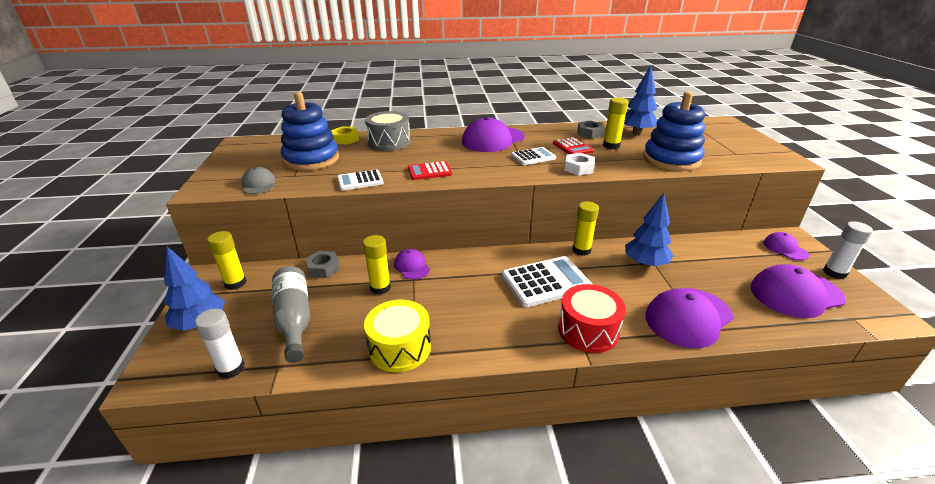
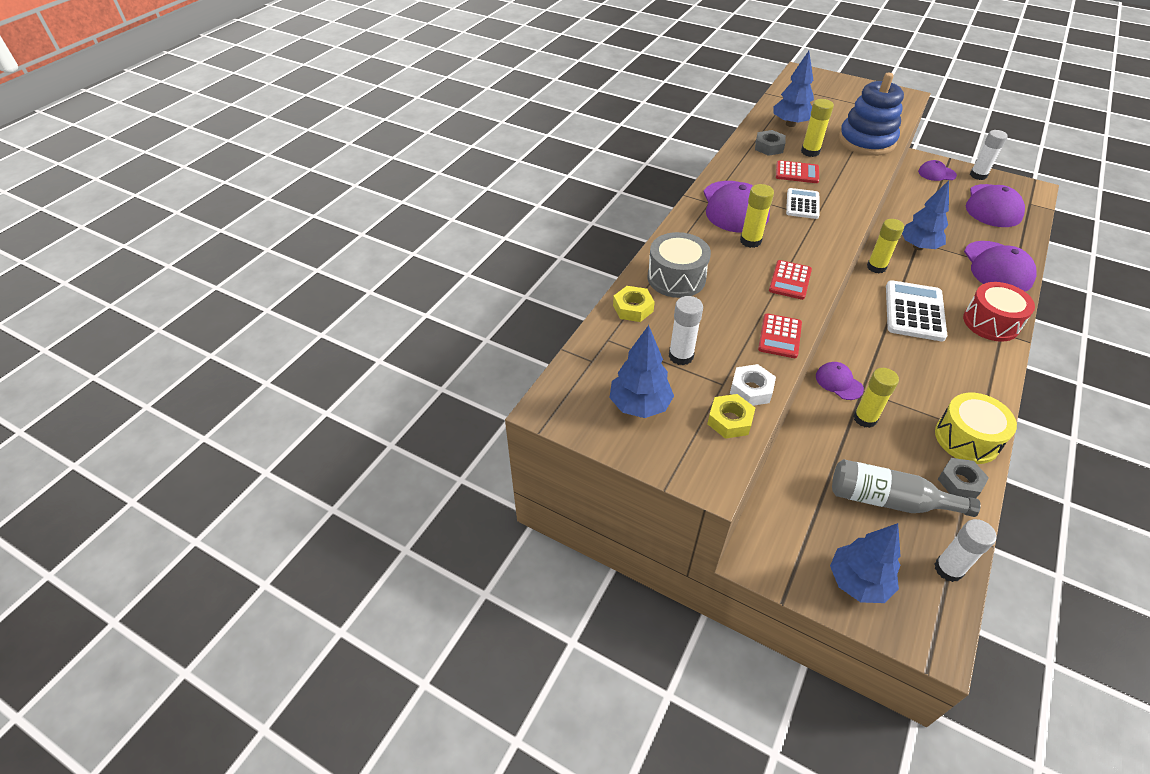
camera: 55 degrees left, 15 degrees up
yellow glue stick [207,231,247,290] -> yellow glue stick moved to [740,184,774,248]
grey cap [242,167,276,194] -> yellow nut [707,394,755,439]
blue stacking toy [281,92,339,171] -> white glue stick [669,296,703,365]
grey nut [305,251,340,278] -> grey nut moved to [938,458,989,498]
white calculator [337,169,384,191] -> red calculator [758,313,802,358]
purple cap [394,249,430,280] -> purple cap turned 45 degrees clockwise [816,362,864,400]
white nut [565,153,595,176] -> white nut moved to [730,364,776,406]
none -> blue tree [609,325,674,418]

